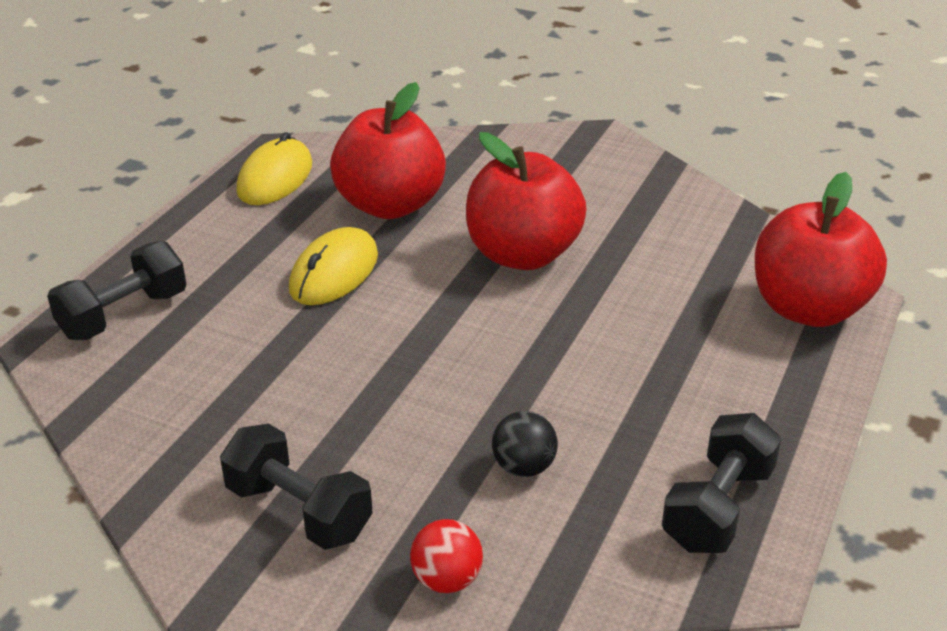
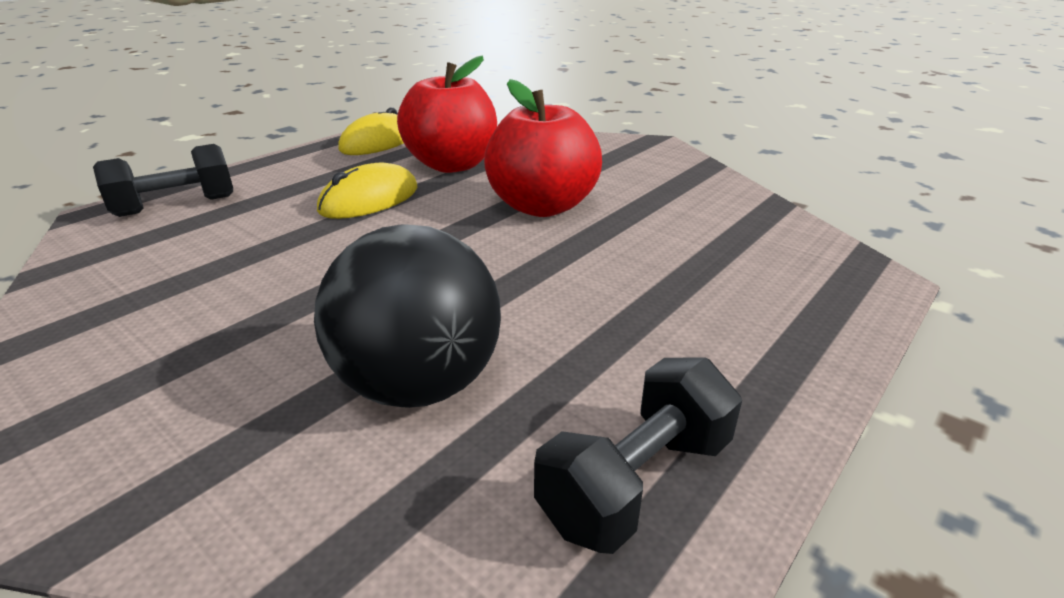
camera: 15 degrees right, 5 degrees down
black dumbbell [220,424,373,550] -> none
red ball [410,519,483,593] -> none
black ball [492,411,558,477] -> black ball [314,224,501,408], size x2.14
red apple [755,172,887,327] -> none

